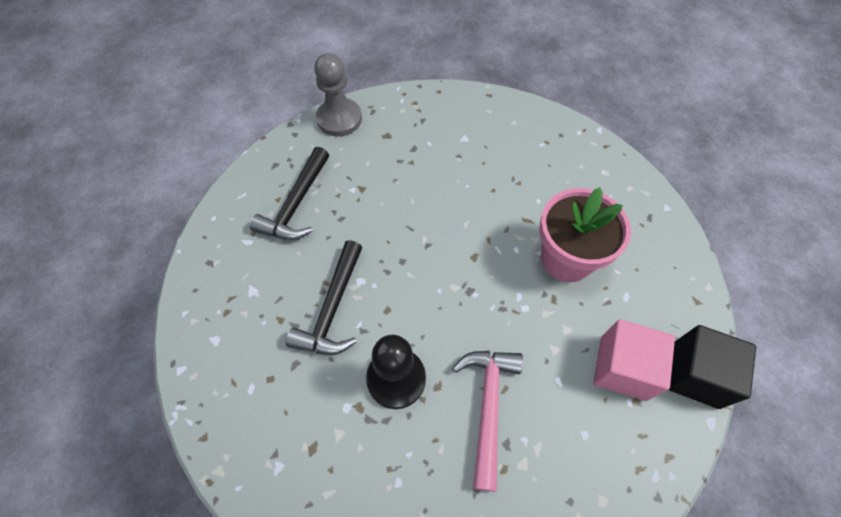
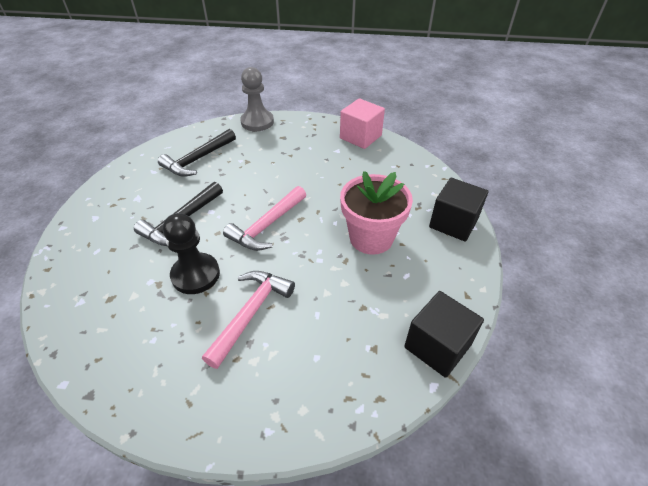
camera: 20 degrees right, 15 degrees down
pink cube [593,319,675,401] -> pink cube moved to [340,98,385,149]
none -> pink hammer [223,186,306,251]
none -> black cube [429,178,488,242]

